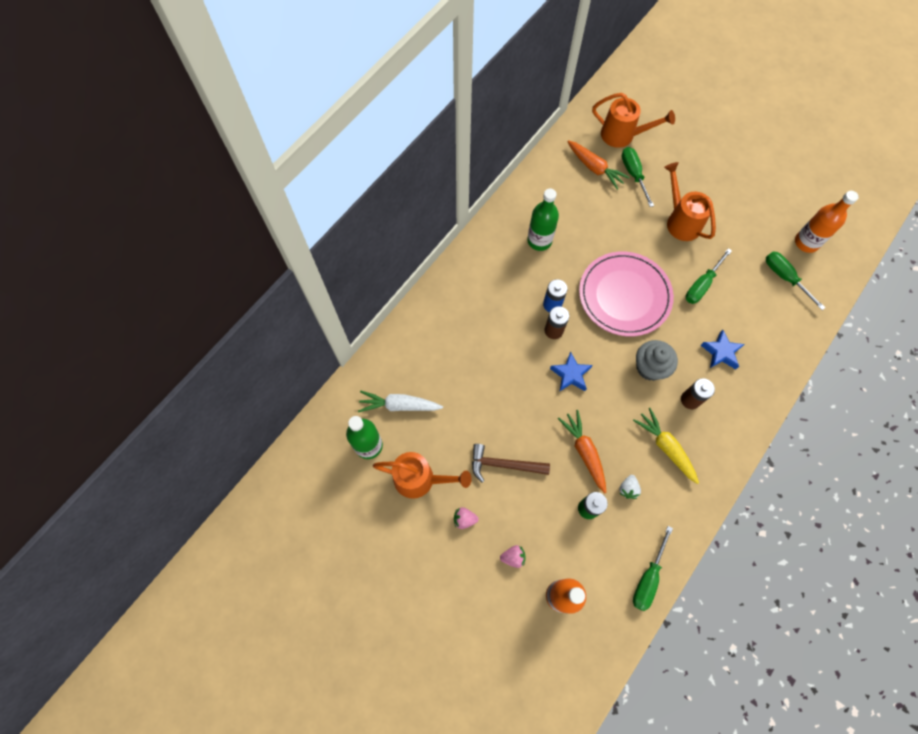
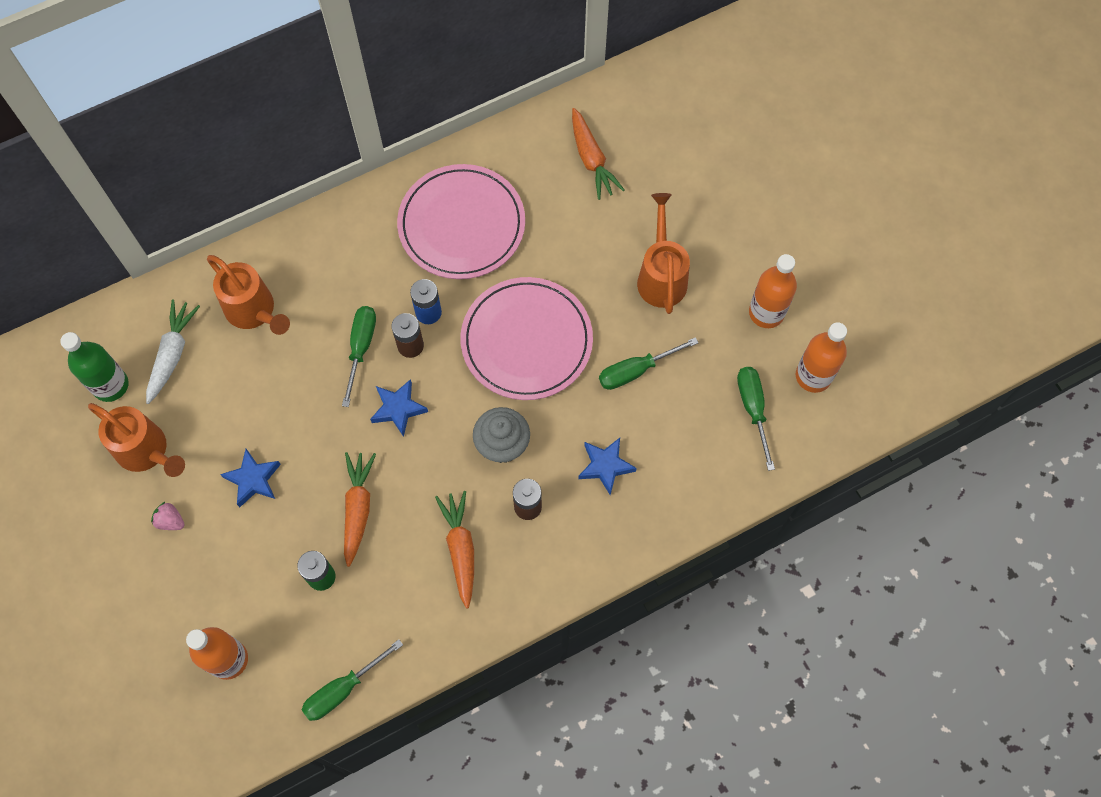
camera: 25 degrees right, 0 degrees up
white carrot [358,391,443,412] -> white carrot turned 75 degrees clockwise [146,299,200,404]
brown hammer [472,444,550,483] -> blue star [220,449,281,507]
pink strawberry [500,545,526,568] -> none
green bottle [527,188,559,251] -> pink plate [397,164,525,279]
orange watering can [592,93,675,148] -> orange watering can moved to [207,255,290,335]
white strawberry [619,475,641,499] -> none
green screwdriver [621,147,654,207] -> green screwdriver moved to [342,306,376,407]
yellow carrot [633,408,699,484] -> orange carrot [435,491,474,609]
none -> orange bottle [749,254,797,328]

